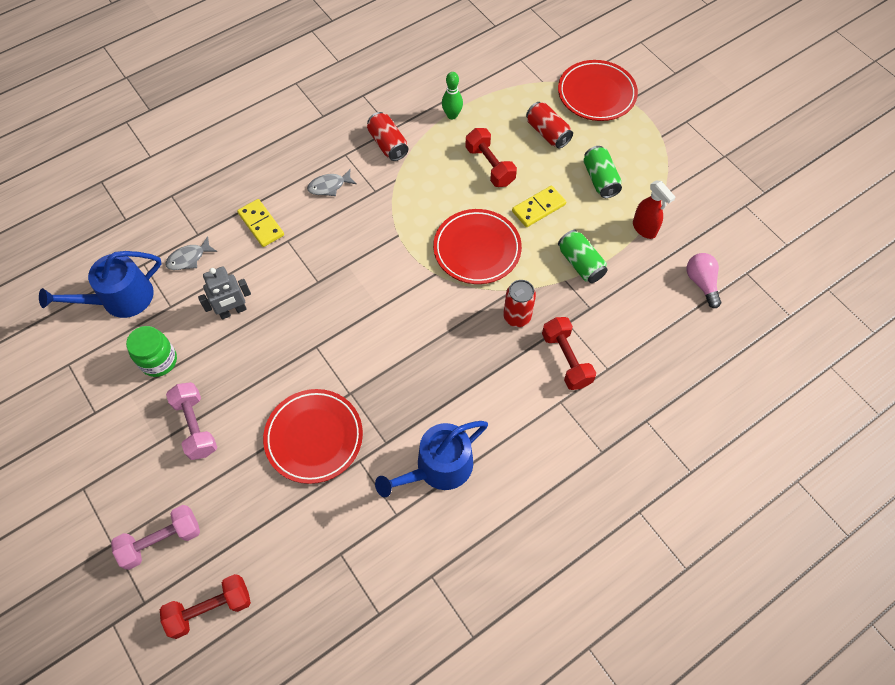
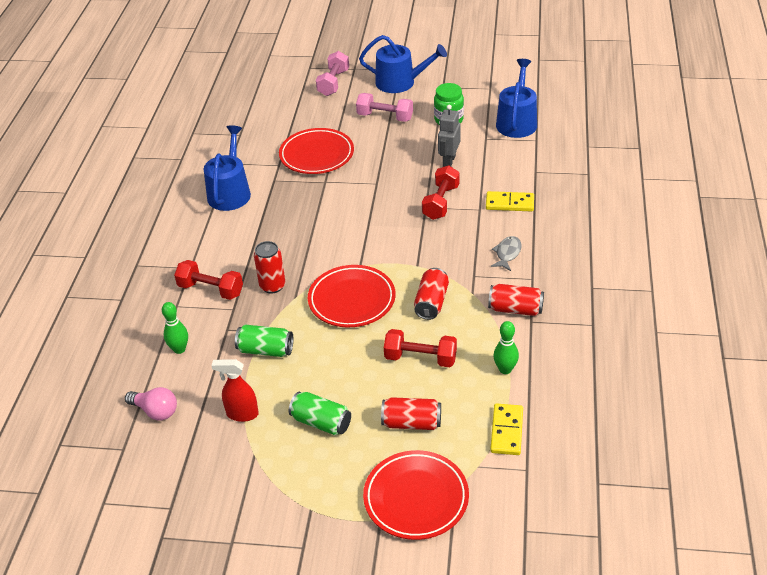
camera: 135 degrees right, 20 degrees down
red dumbbell [160,574,251,639] -> red dumbbell moved to [422,165,460,220]
grey fish [165,236,217,270] -> none
yellow domino [512,185,566,227] -> yellow domino moved to [490,403,523,455]
none -> green bowling pin [162,302,188,354]
none -> blue watering can [359,35,447,93]
none -> red can [414,268,449,320]

